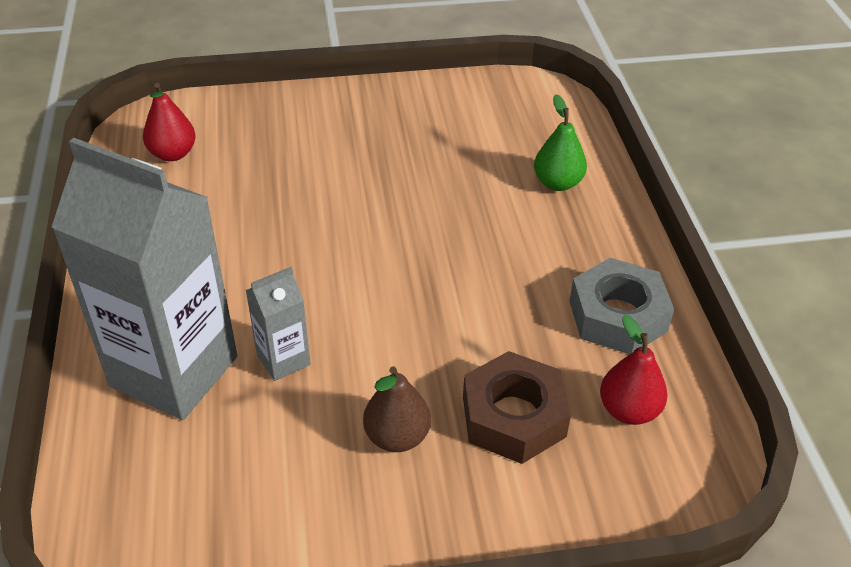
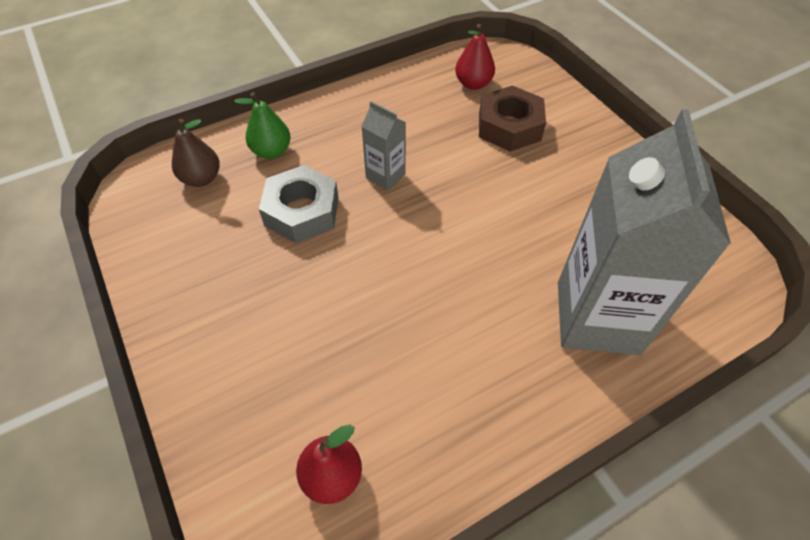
camera: 110 degrees left, 10 degrees up
grey carton [245,267,311,381] -> grey carton moved to [361,101,406,191]
brown pear [363,366,431,452] -> brown pear moved to [172,119,220,187]
grey nut [569,258,674,354] -> grey nut moved to [259,165,339,243]

